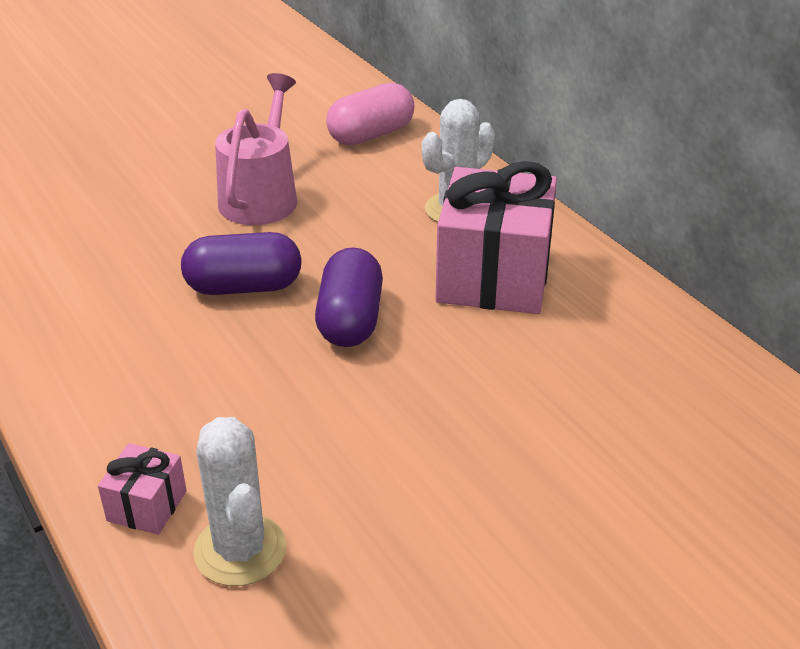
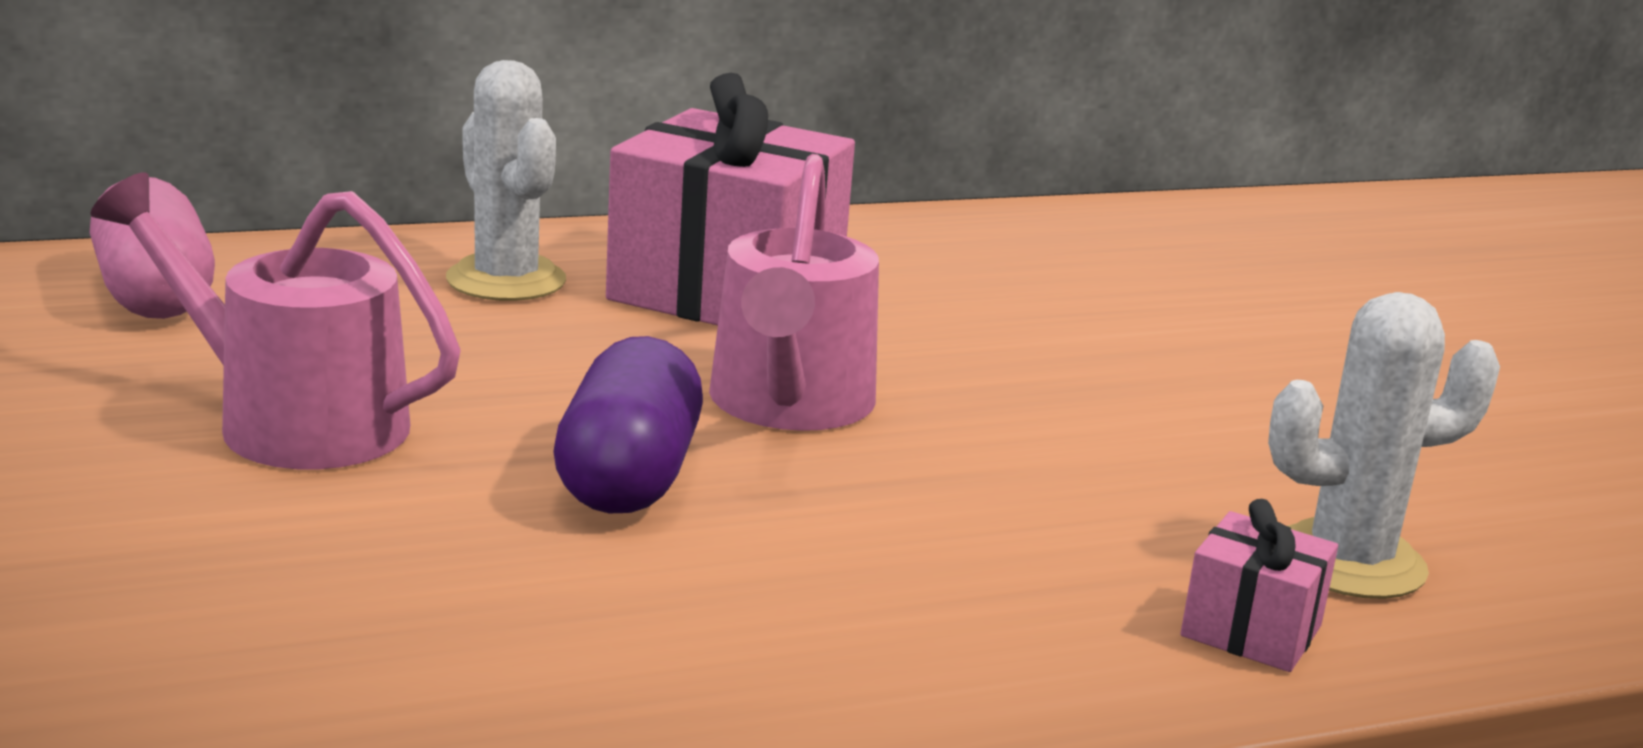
camera: 80 degrees left, 15 degrees down
purple capsule [315,247,383,347] -> pink watering can [709,154,879,431]

